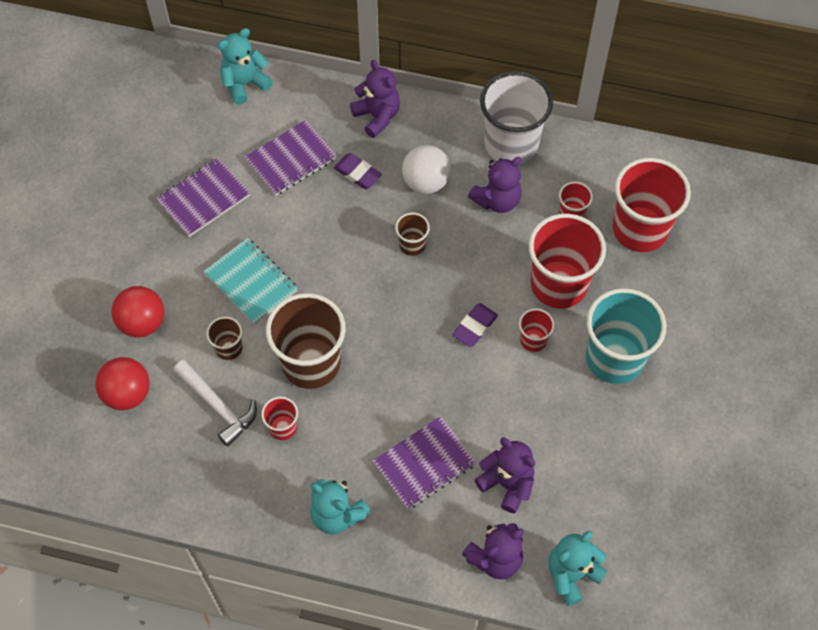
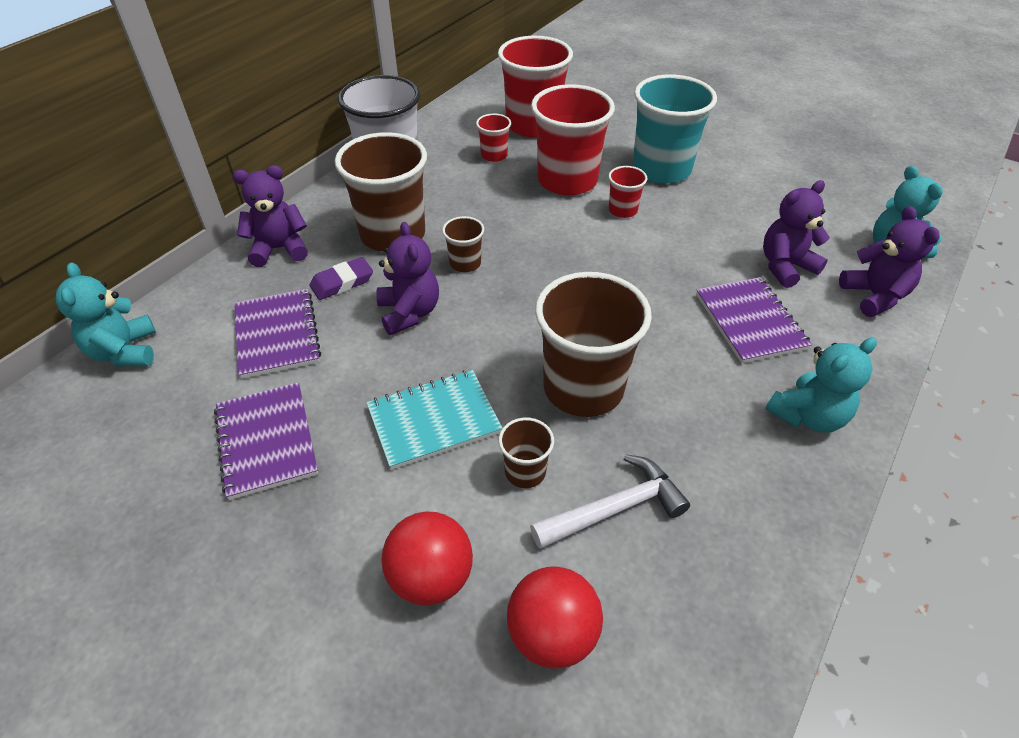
camera: 70 degrees left, 15 degrees down
red cup [261,397,298,440] -> none
white ball [402,145,451,194] -> brown cup [335,132,427,252]
purple eraser [452,303,498,347] -> none
purple teddy bear [468,157,522,213] -> purple teddy bear moved to [376,222,439,335]

